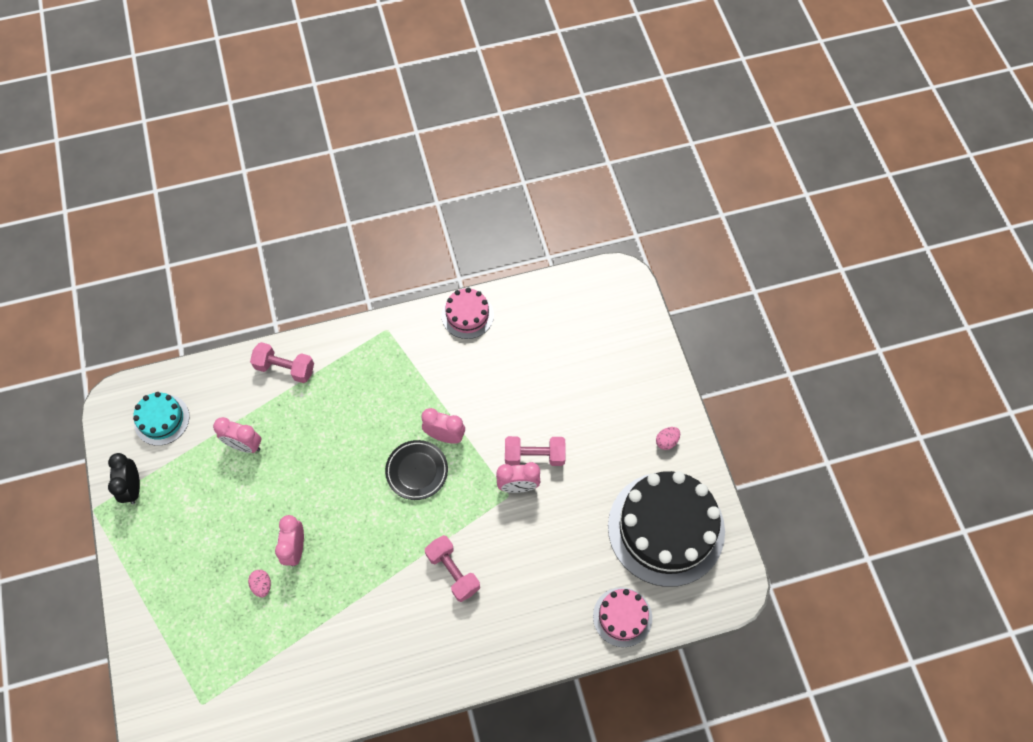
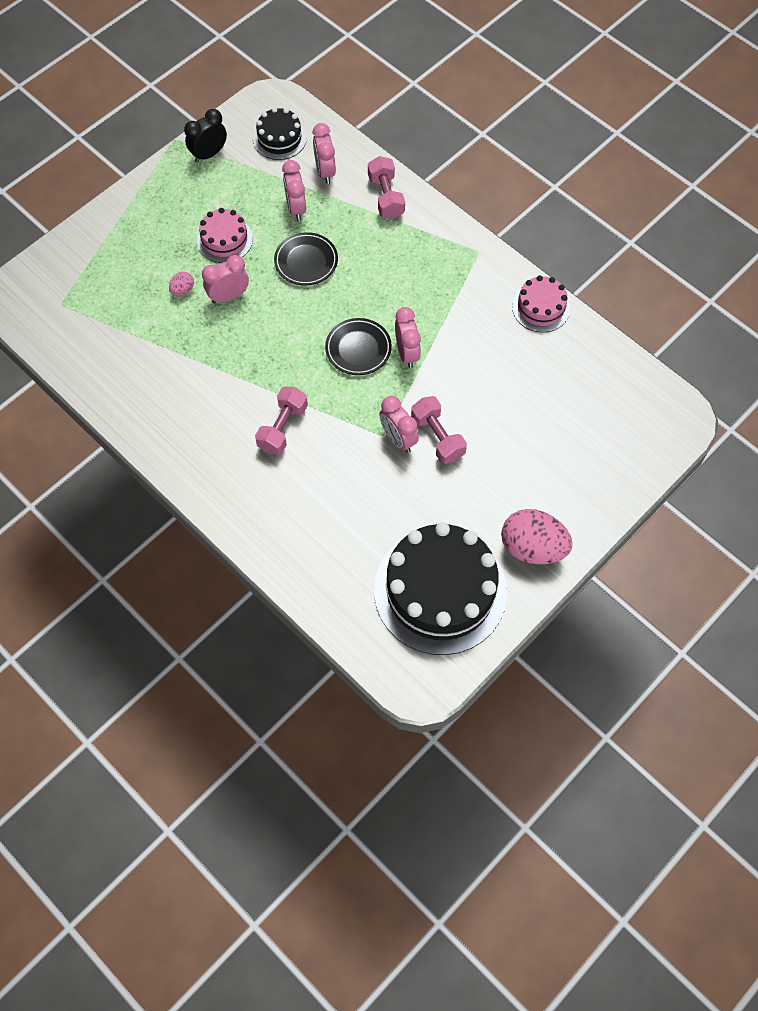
camera: 60 degrees right, 0 degrees up
turquoise cake [133,392,189,446] -> black cake [253,107,307,160]
pink cake [593,587,652,647] -> pink cake moved to [197,208,253,263]
pink egg [656,427,680,450] -> pink egg [501,509,573,564], size x2.25
none -> black plate [274,232,338,286]
none -> pink clock [313,123,336,184]

